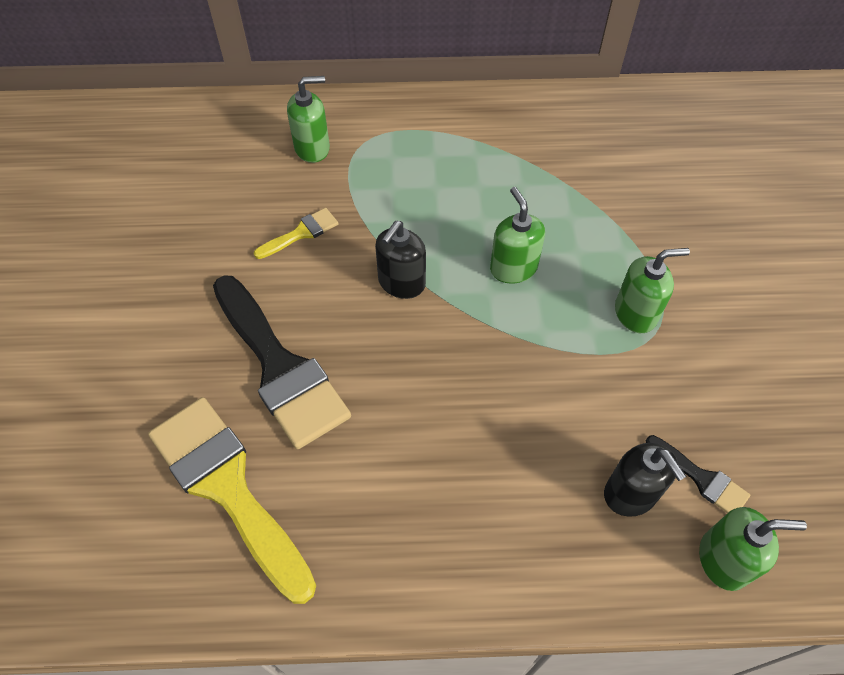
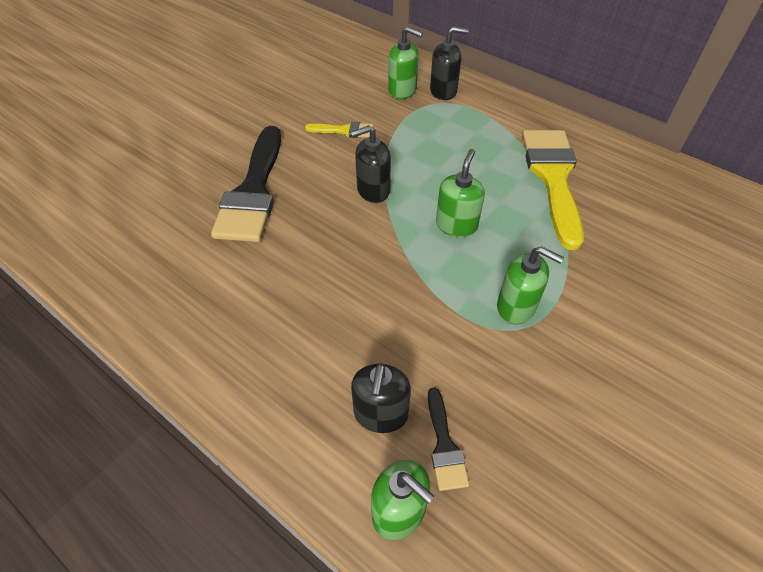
camera: 40 degrees right, 5 degrees down
yellow brush [148,397,316,604] -> yellow brush moved to [522,130,584,250]
none -> black soap dispenser [430,26,469,100]

